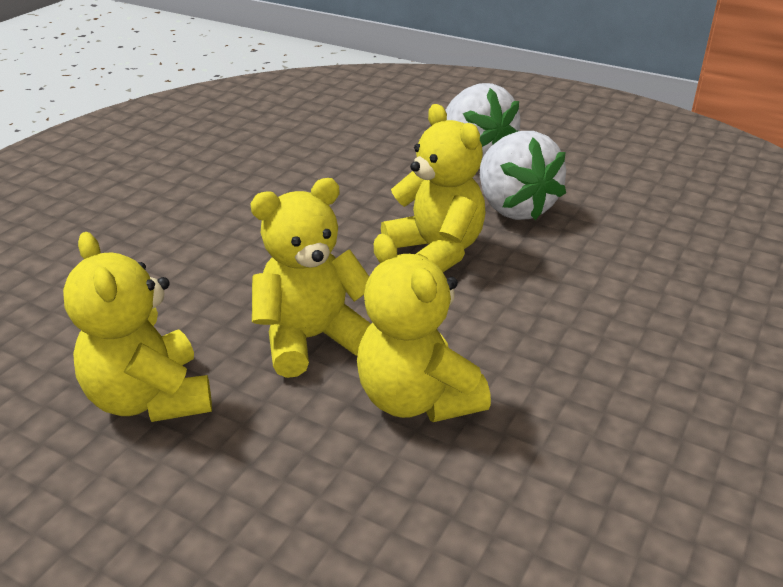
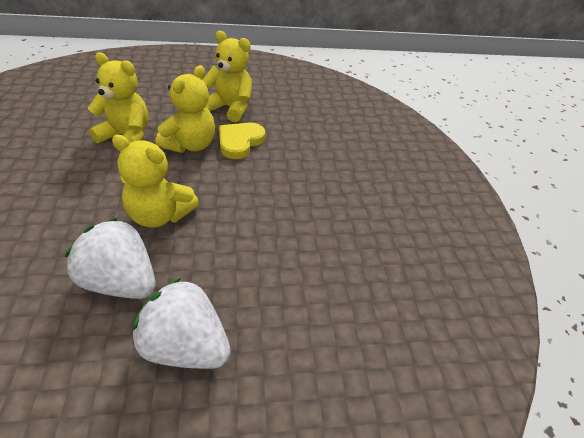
camera: 140 degrees right, 10 degrees up
none -> yellow heart [219,123,265,159]

